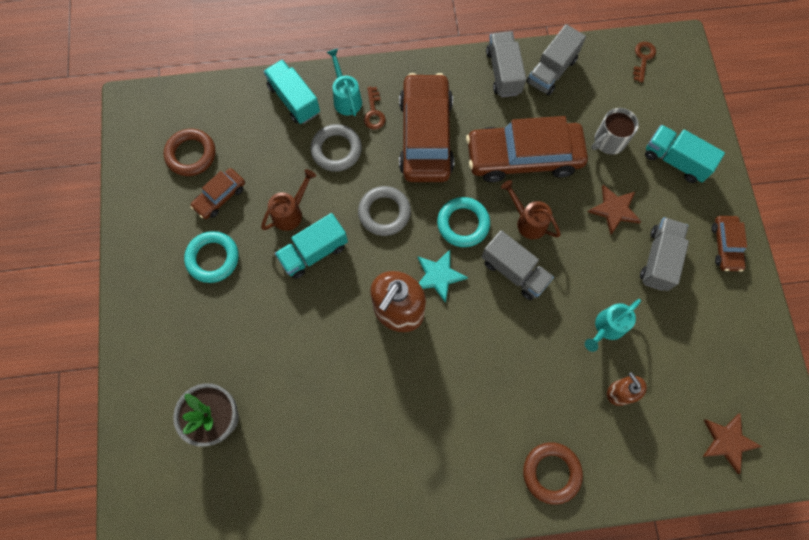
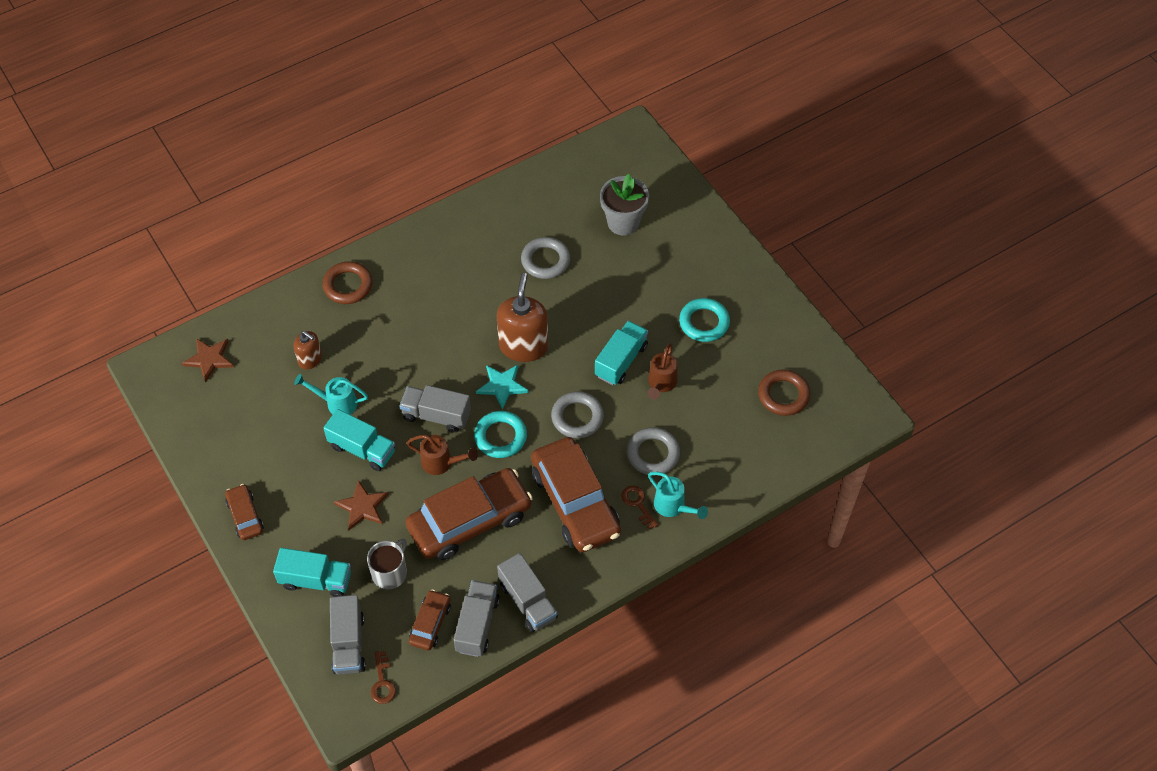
camera: 155 degrees right, 15 degrees down
brown car [190,168,245,219] -> brown car moved to [409,590,451,651]
turquoise truck [263,59,320,124] -> turquoise truck moved to [324,409,395,471]
turquoise watering can [585,299,641,352] -> turquoise watering can turned 105 degrees counterclockwise [294,374,368,415]
grey truck [640,217,689,291] -> grey truck moved to [330,595,366,675]
none -> grey ring [521,237,570,279]

